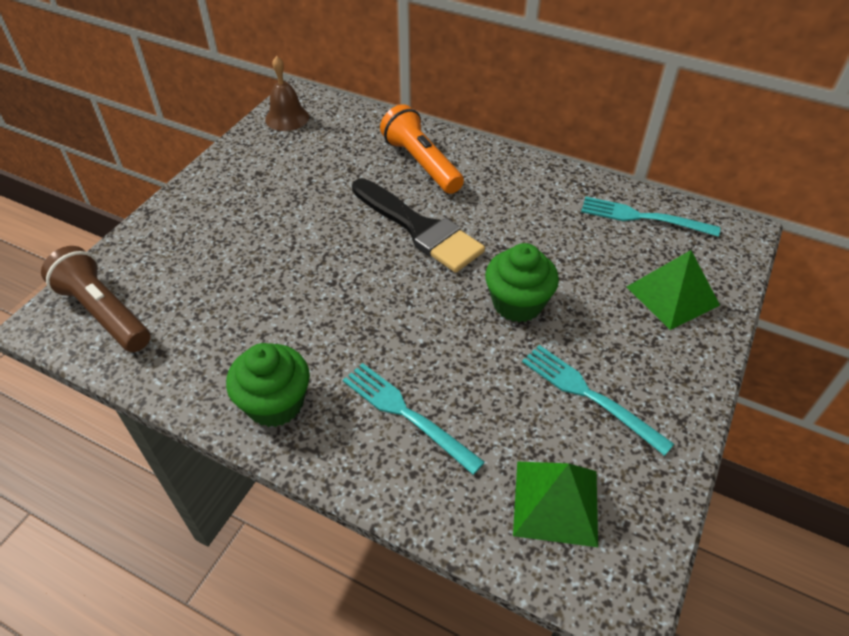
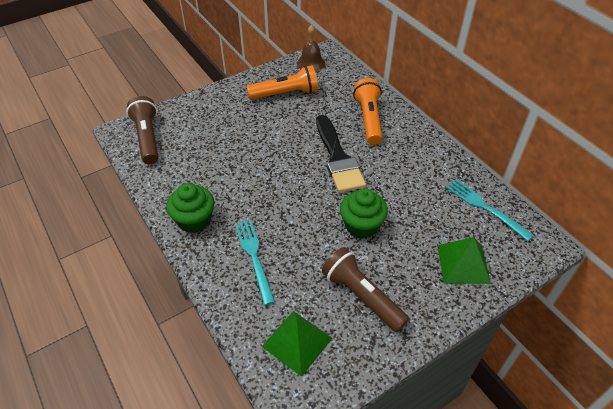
camera: 30 degrees right, 0 degrees up
turquoise fork [522,345,674,456] -> brown flashlight [322,247,409,332]
none -> orange flashlight [247,65,318,100]

